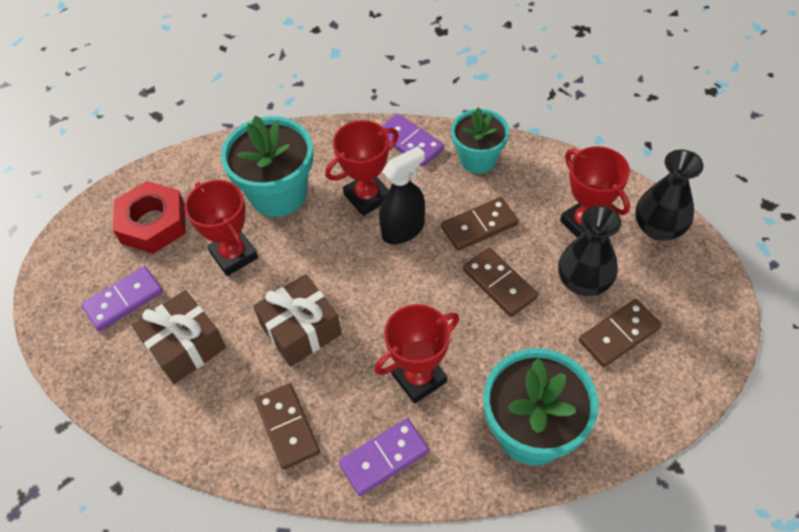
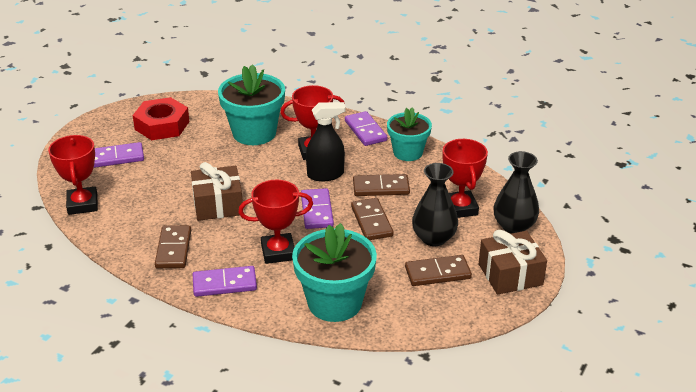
camera: 20 degrees right, 20 degrees down
brown gift [132,290,226,384] -> brown gift moved to [479,230,547,295]
red trophy [184,180,258,276] -> red trophy moved to [48,135,98,215]
none -> purple domino [301,188,334,229]

